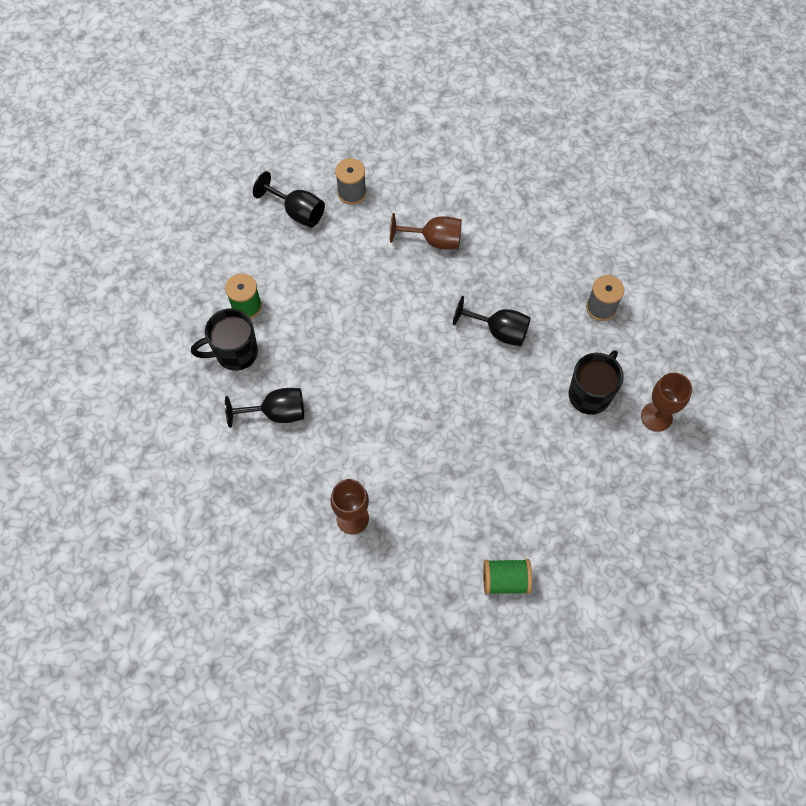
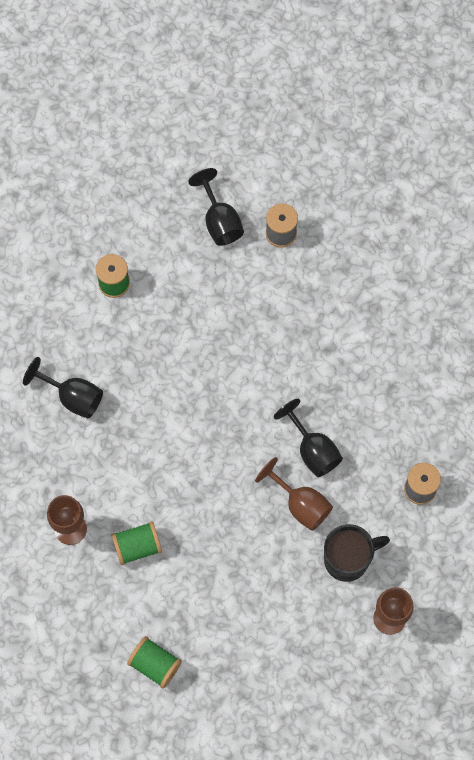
camera: 35 degrees right, 5 degrees up
black mug [191,308,258,371] -> none
brown goblet [390,213,462,250] -> brown goblet moved to [255,457,333,531]
none -> green spool [112,521,162,565]

